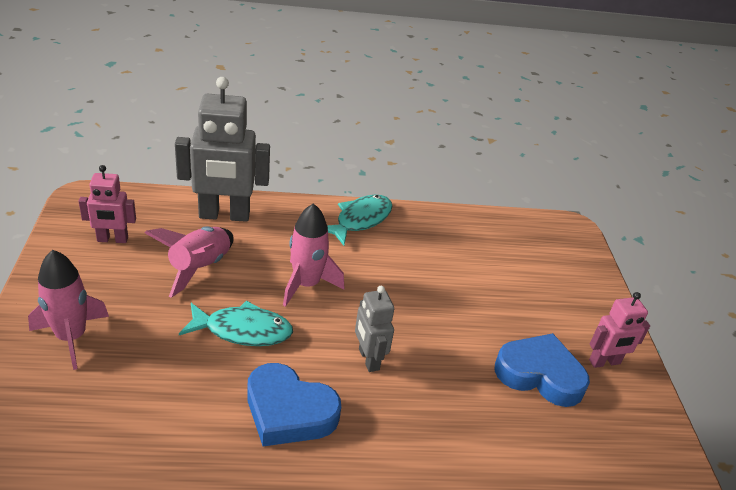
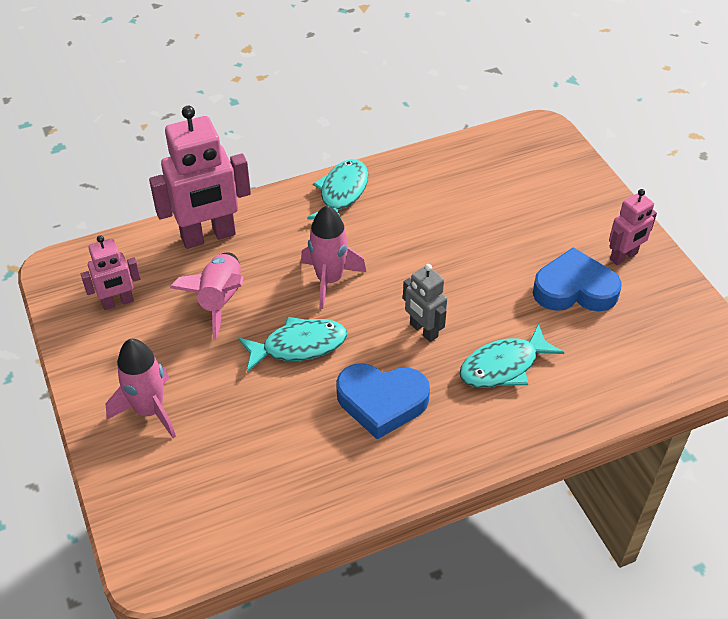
camera: 15 degrees left, 10 degrees up
grey robot [175,77,270,222] -> pink robot [149,106,251,249]
none -> turquoise fish [459,324,564,388]

